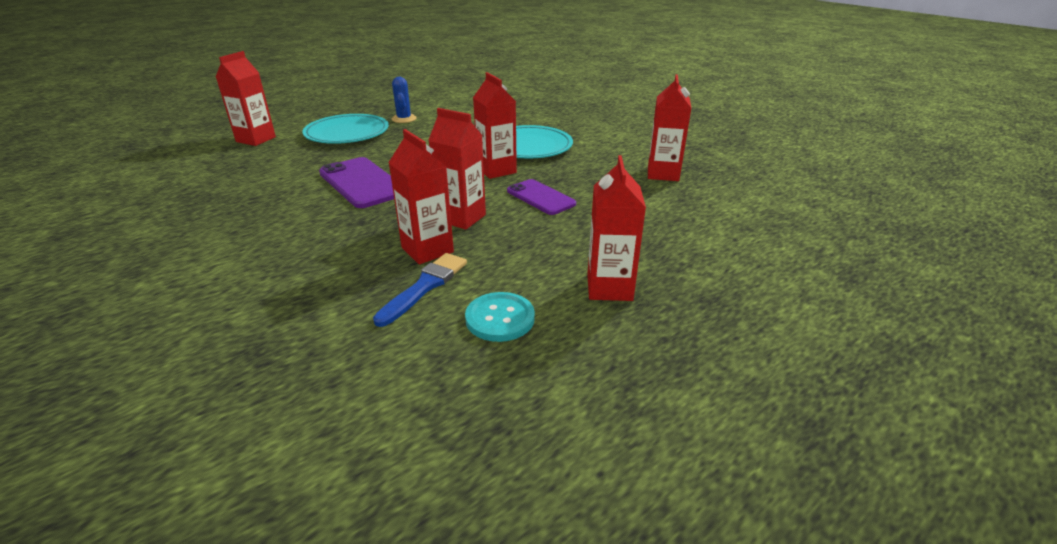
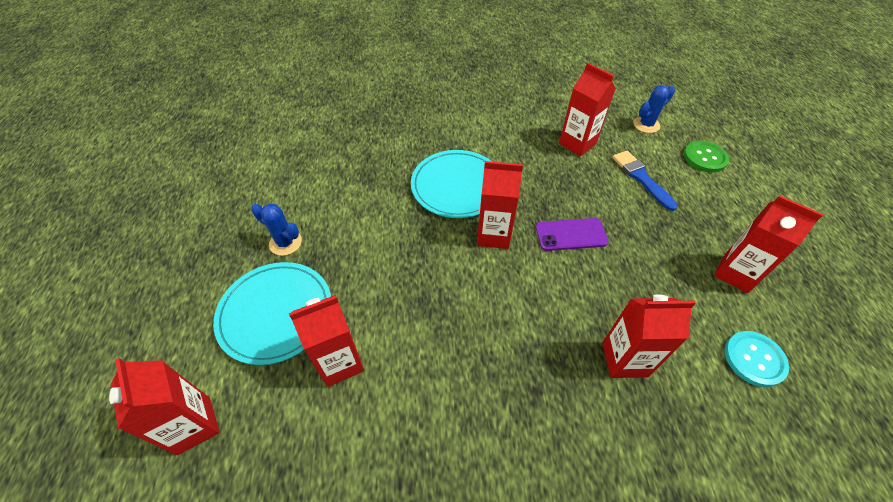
camera: 55 degrees left, 20 degrees up
purple phone [319,157,394,208] -> none
blue brush [373,253,467,327] -> blue brush moved to [613,150,678,211]
red carton [428,108,486,230] -> red carton moved to [289,295,364,387]
none -> blue cactus [633,85,675,133]
none -> green button [684,141,729,173]

